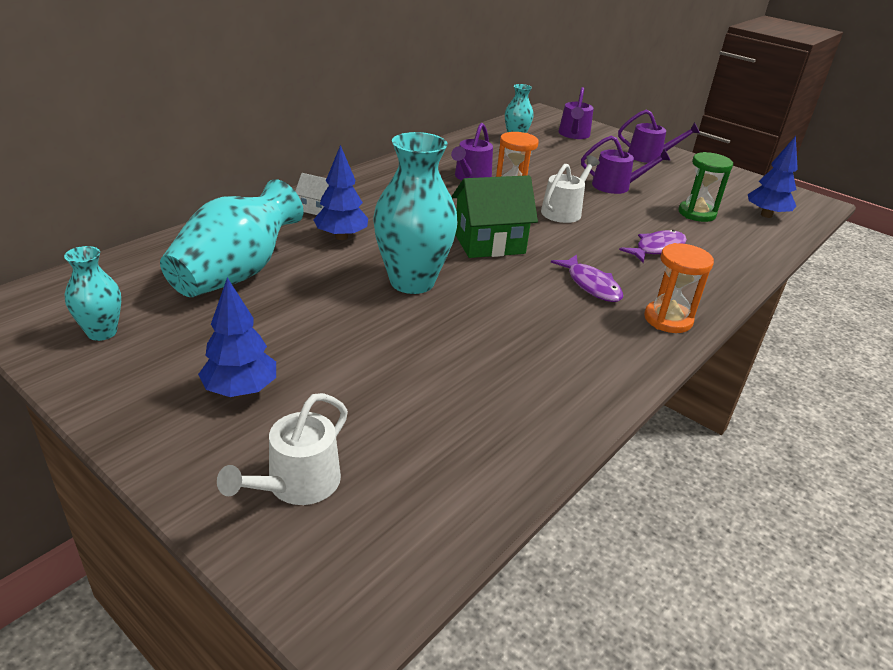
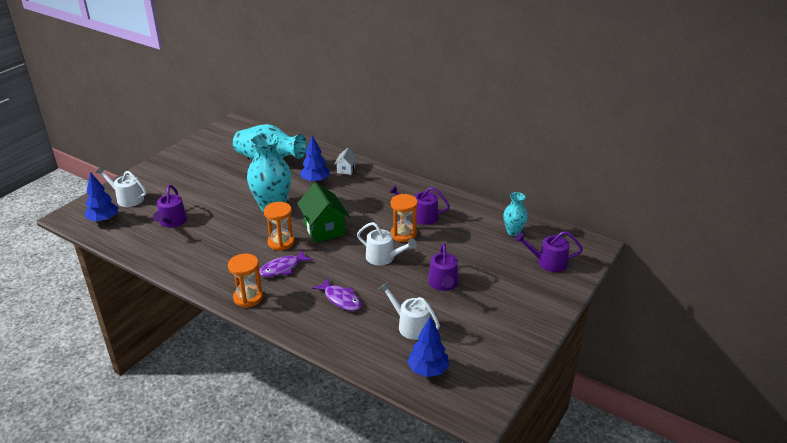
camera: 85 degrees right, 0 degrees up
turquoise vase [64,246,121,341] -> none
blue tree [198,278,276,397] -> blue tree moved to [84,172,119,223]
purple watering can [618,110,700,163] -> purple watering can moved to [153,185,187,228]
green hourglass [679,152,733,222] -> white watering can [379,282,440,340]
none -> orange hourglass [264,202,295,251]

